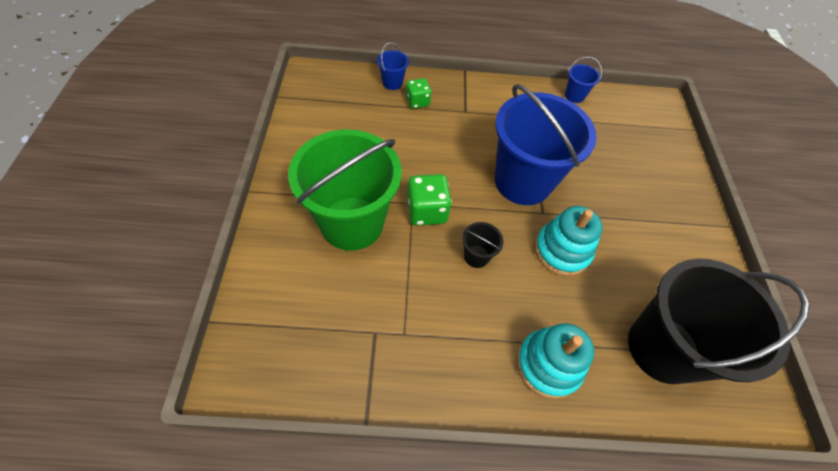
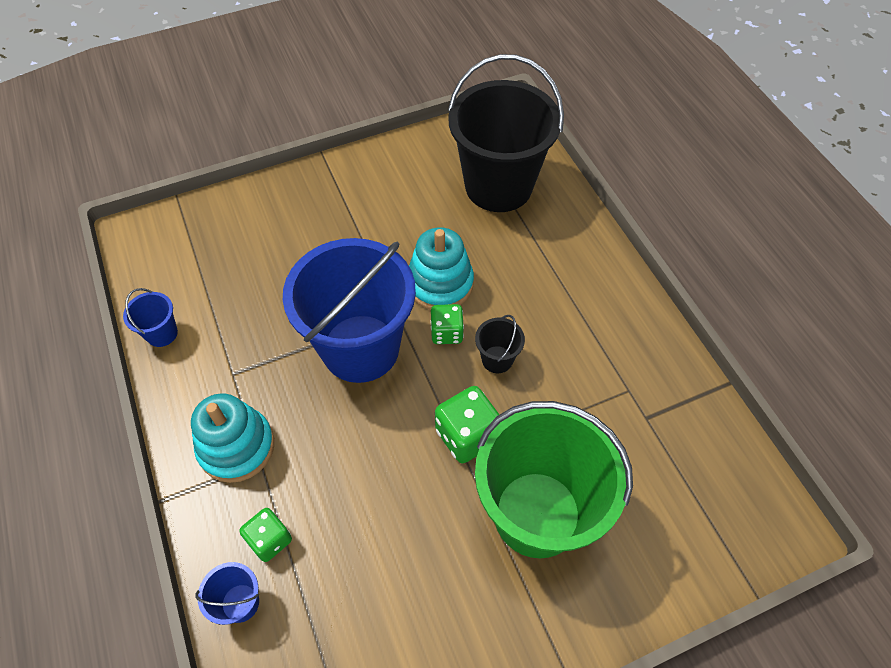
camera: 110 degrees left, 0 degrees up
turquoise stacking toy [516,323,594,399] -> turquoise stacking toy moved to [191,393,274,483]
none -> green dice [430,304,464,344]

